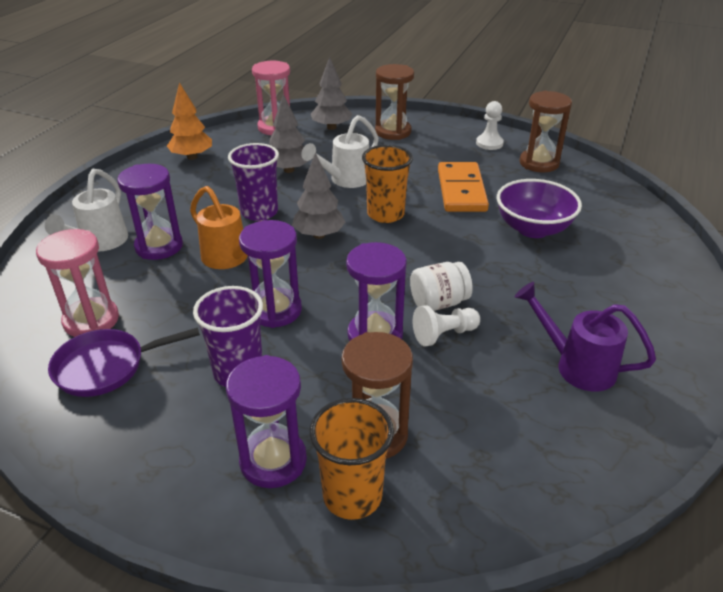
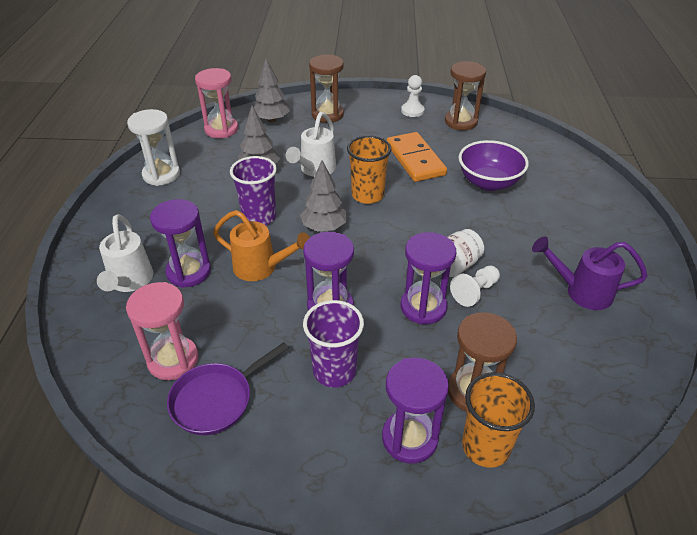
camera: 20 degrees left, 5 degrees up
orange tree [167,82,212,160] -> white hourglass [127,109,180,186]

